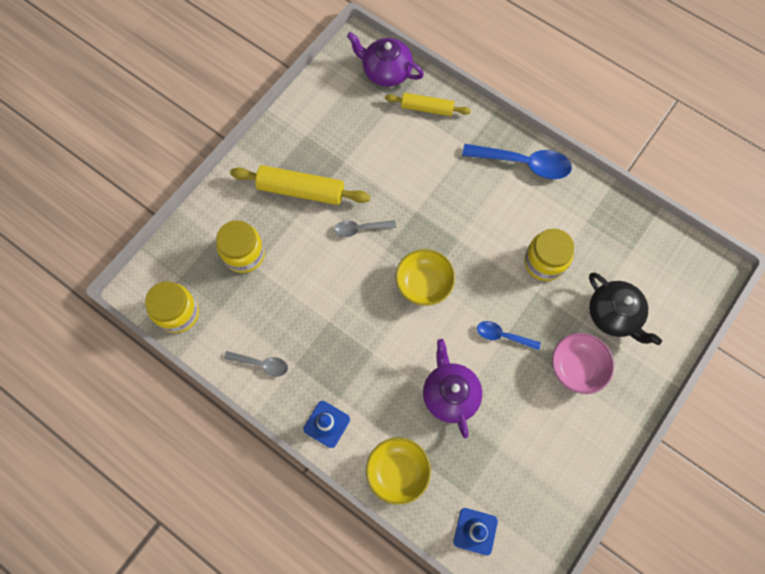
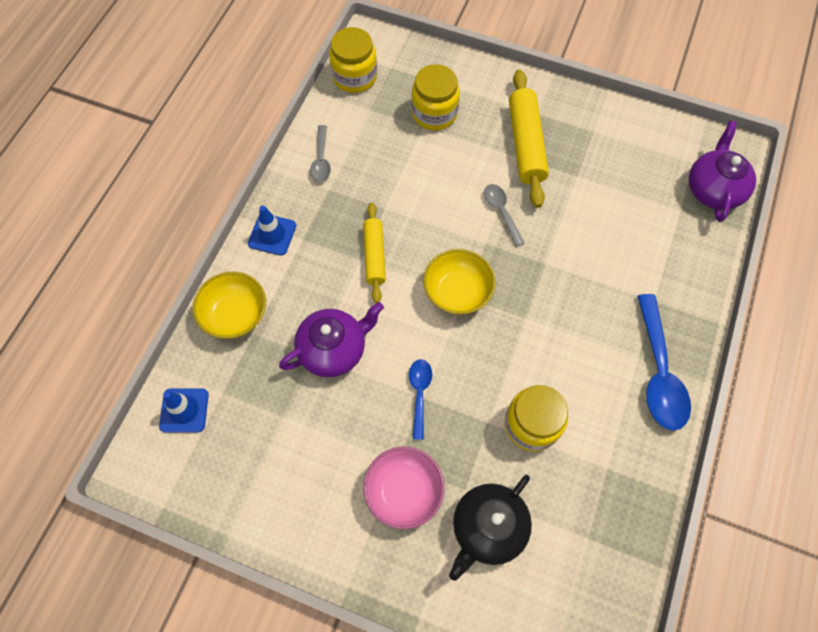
camera: 75 degrees right, 5 degrees down
yellow rolling pin [385,93,471,116] -> yellow rolling pin moved to [363,203,386,303]

